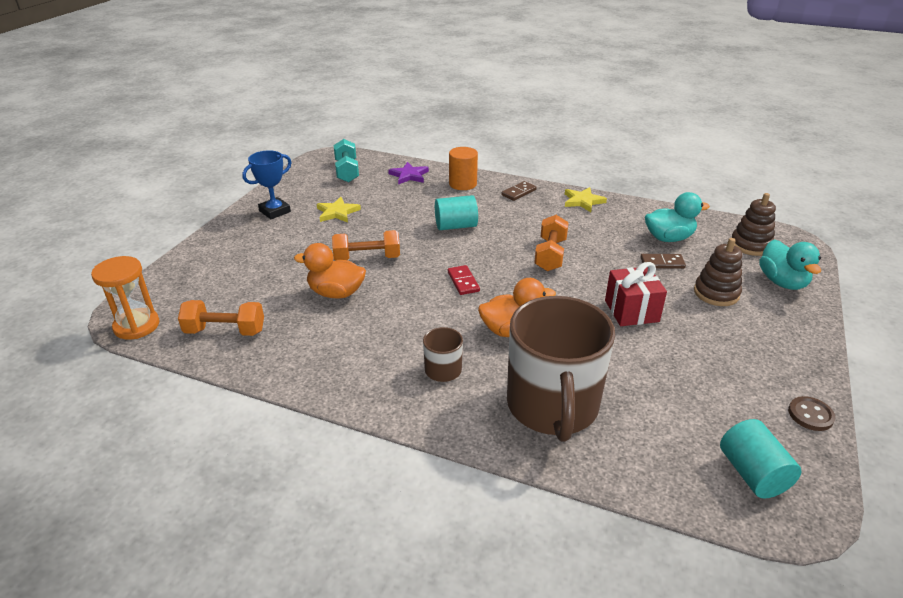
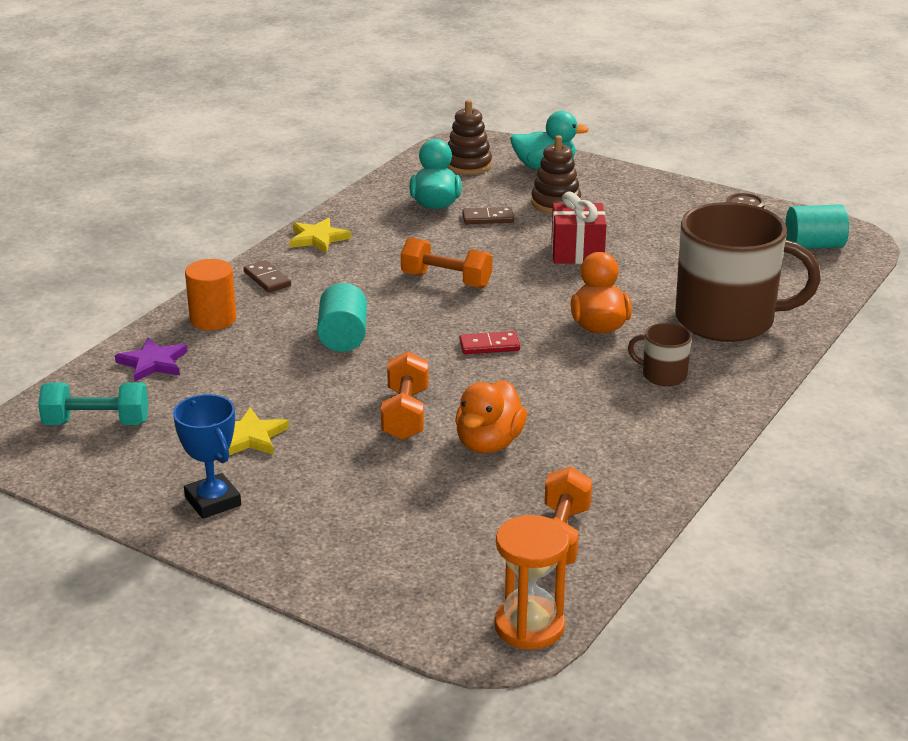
camera: 80 degrees left, 5 degrees down
brown domino [640,254,686,269] -> brown domino turned 75 degrees clockwise [462,207,514,224]

